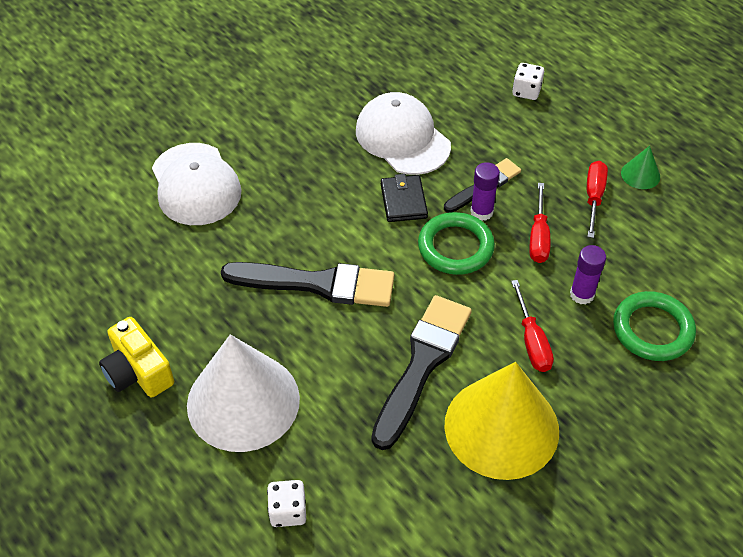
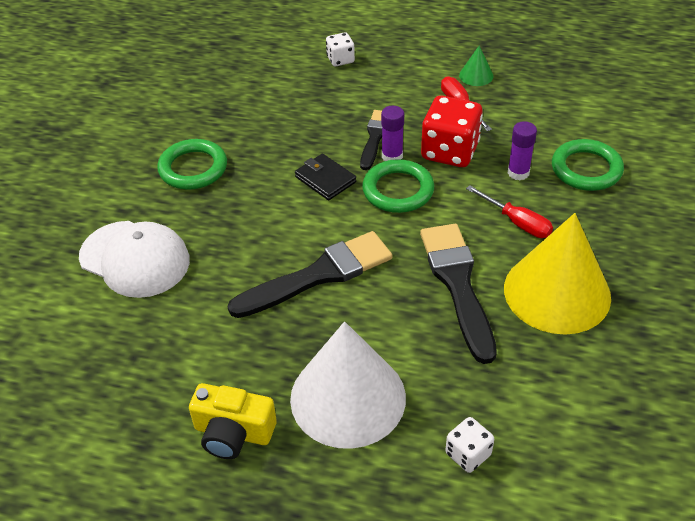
camera: 35 degrees left, 5 degrees down
white cap [356,92,451,175] -> none
red screwdriver [529,183,550,263] -> red dice [421,95,483,167]
none -> green ring [157,139,227,190]

